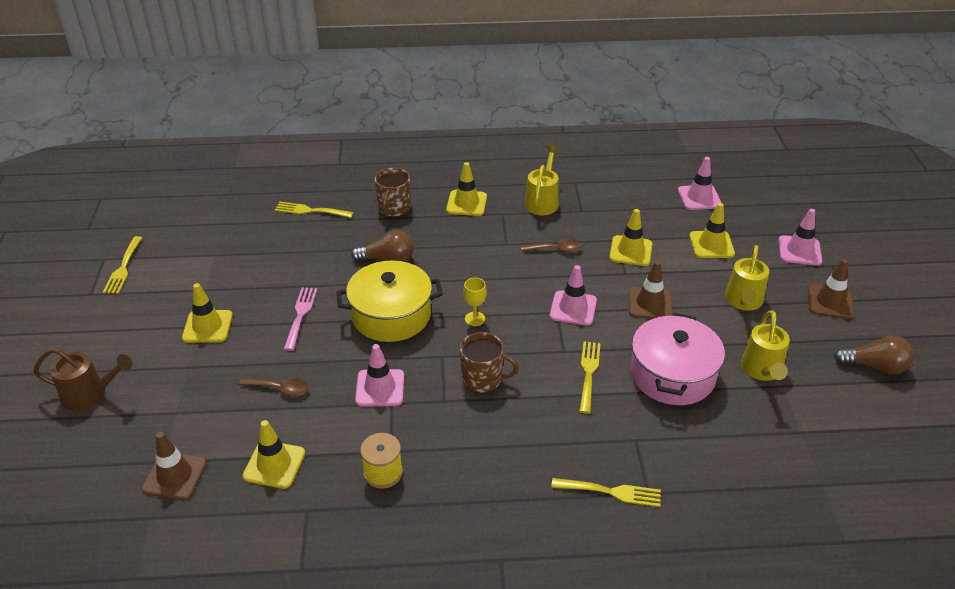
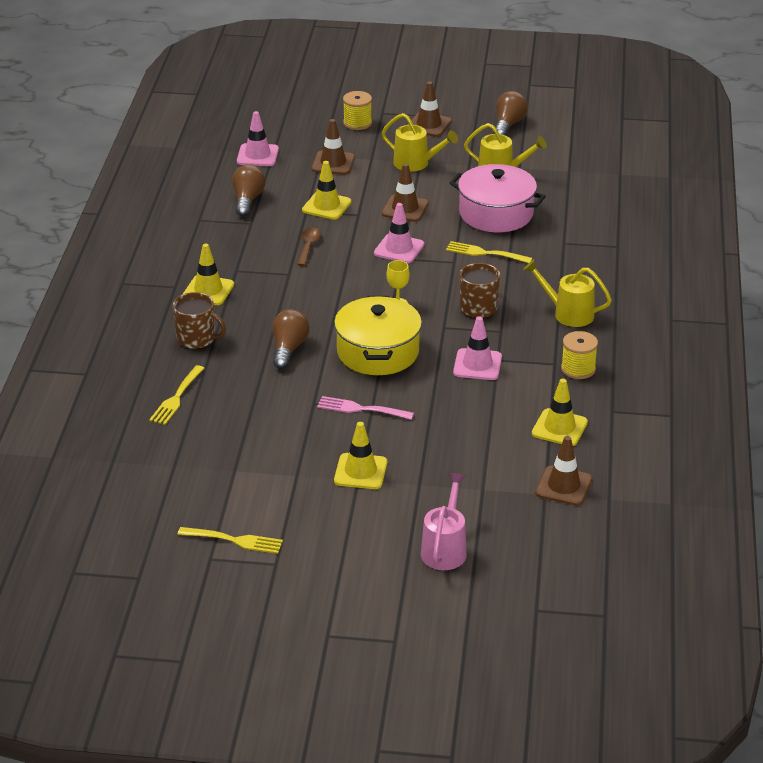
camera: 80 degrees left, 5 degrees down
brown watering can [33,348,132,411] -> pink watering can [421,473,467,570]
brown spoon [239,378,308,396] -> none
yellow watering can [525,145,559,215] -> yellow watering can moved to [523,259,612,327]
yellow fork [551,478,661,507] -> none
yellow traffic cone [689,203,735,258] -> brown traffic cone [312,119,355,175]
pink traffic cone [778,209,822,266] -> yellow spool [343,91,372,130]
none -> brown light bulb [232,164,265,217]

